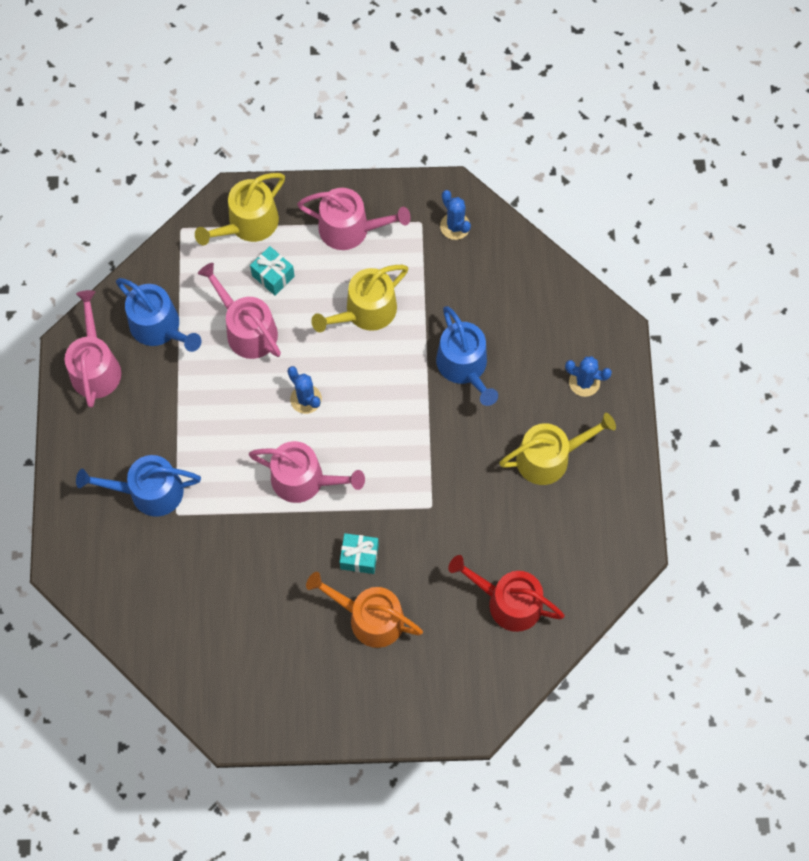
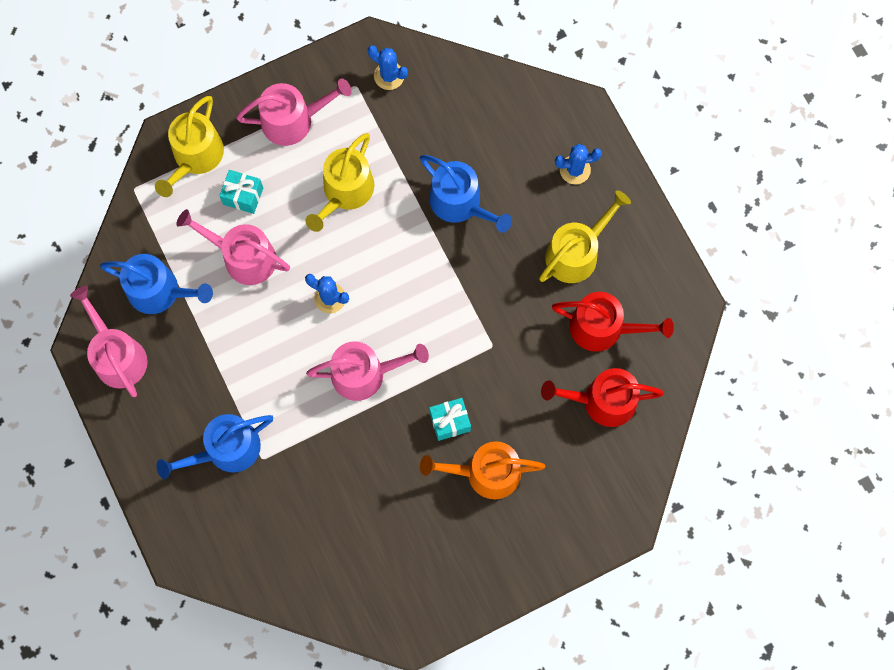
camera: 25 degrees left, 5 degrees up
none -> red watering can [552,292,674,352]

